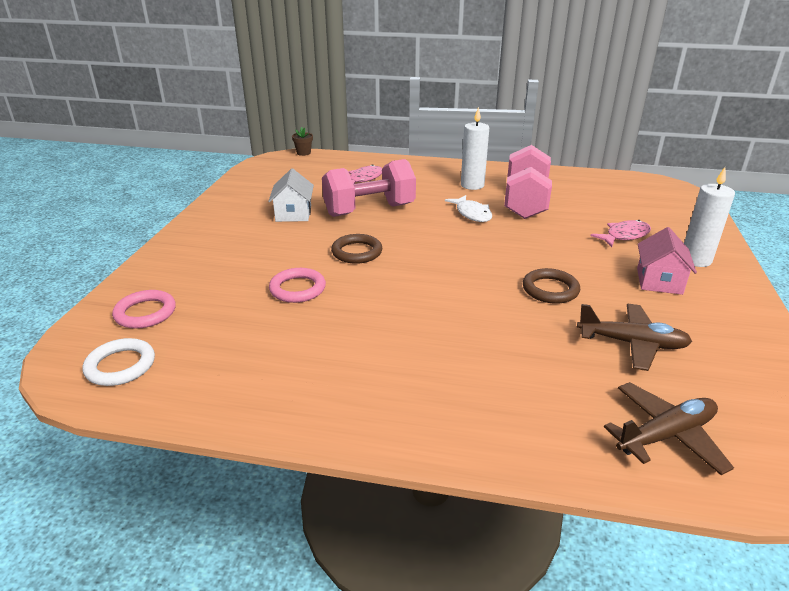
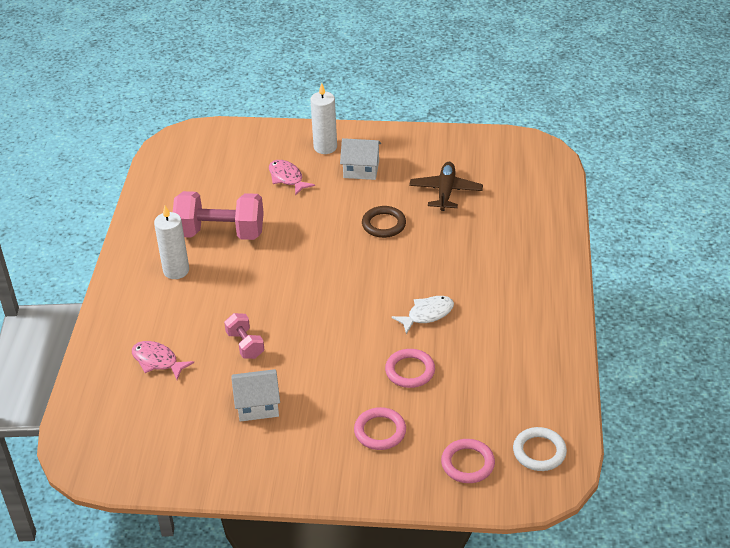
camera: 95 degrees left, 10 degrees up
brown flower pot [292,127,313,156] -> none
pink dumbbell [322,159,416,217] -> pink dumbbell [224,313,264,359], size x0.51
brown ring [331,234,382,264] -> none
white fish [445,195,492,222] -> white fish moved to [392,296,454,334]
brown plane [604,382,734,475] -> none
pink house [637,227,697,295] -> white house [340,138,381,180]
none -> pink ring [354,407,406,450]

